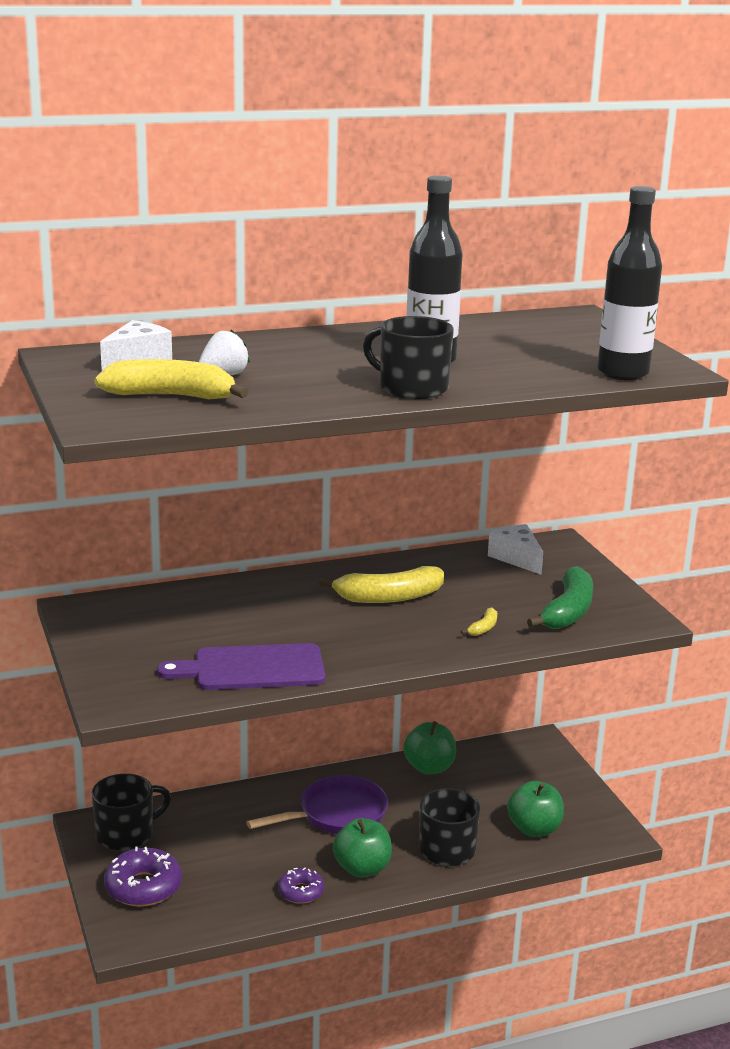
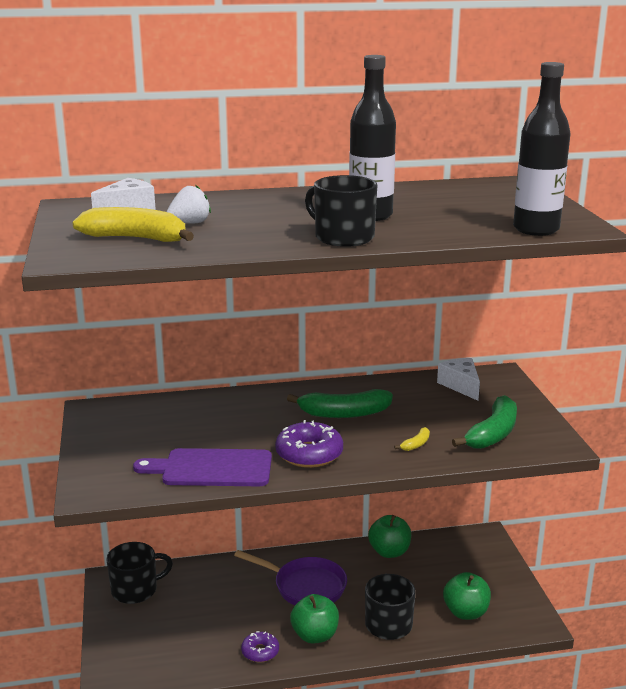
camera: 10 degrees right, 0 degrees up
purple donut [104,846,182,907] -> purple donut moved to [275,420,343,468]
purple pan [246,775,388,834] -> purple pan turned 45 degrees clockwise [234,550,347,605]
yellow banana [319,566,444,603] -> green banana [287,389,393,418]

